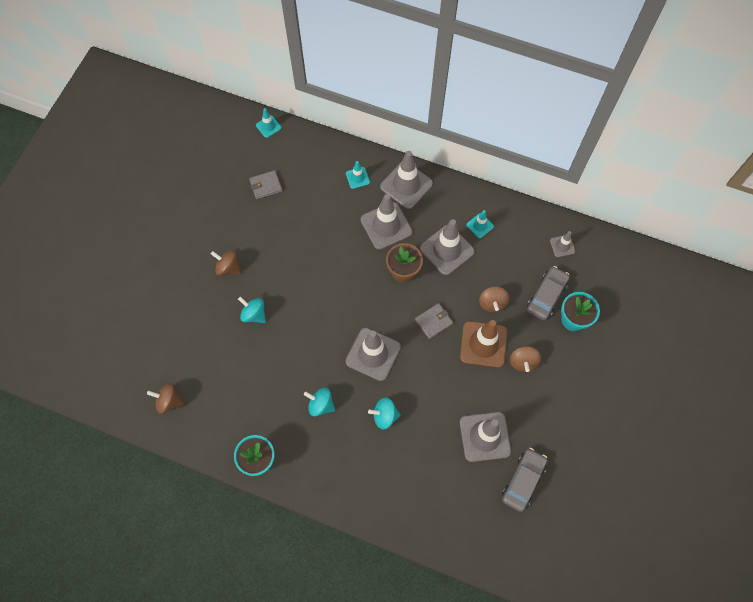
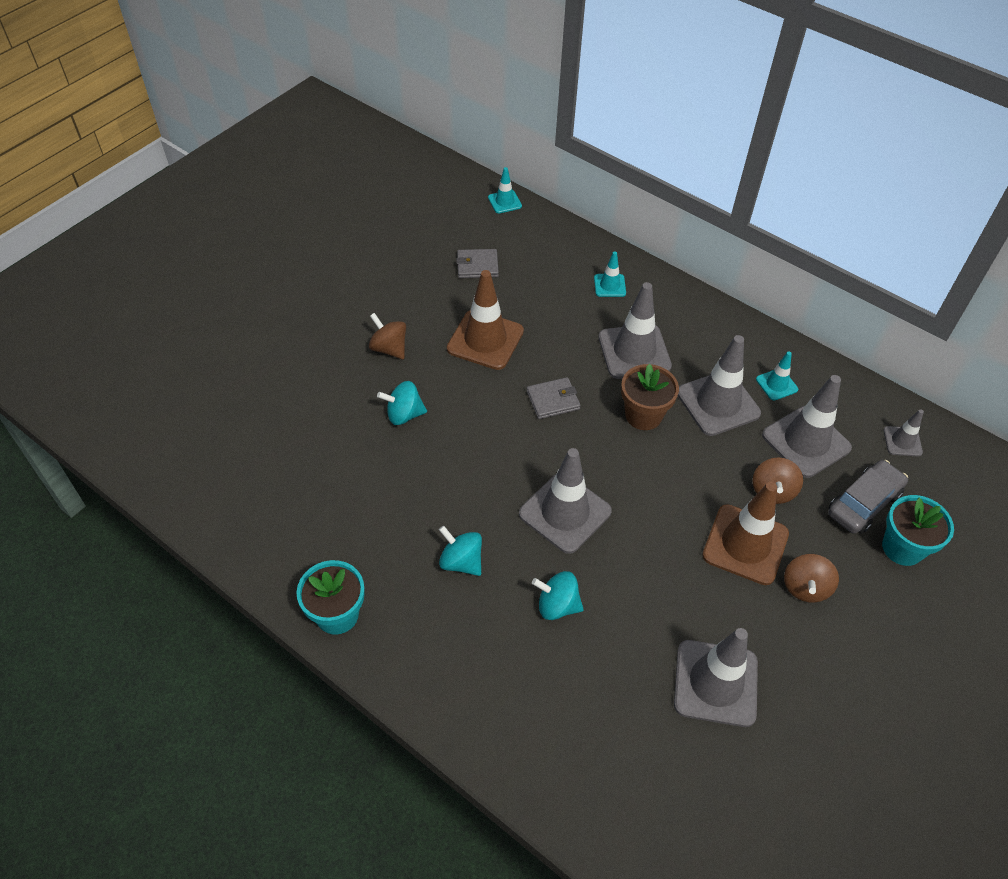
camera: 15 degrees right, 15 degrees down
brown spinning top [147,383,184,414] -> none
turquoise spinning top [238,297,266,323] -> turquoise spinning top turned 60 degrees counterclockwise [377,381,427,425]
grey traffic cone [380,151,433,209] -> grey traffic cone moved to [762,375,852,478]
grey wallet [415,303,453,339] -> grey wallet moved to [527,377,581,419]
grey car [502,448,547,512] -> none
none -> brown traffic cone [447,270,524,370]

